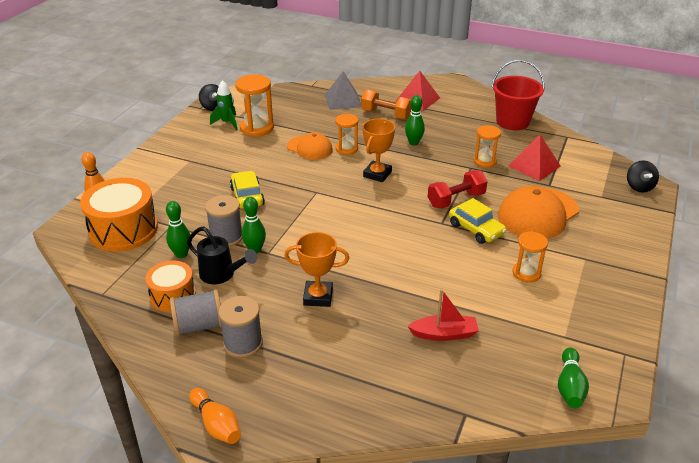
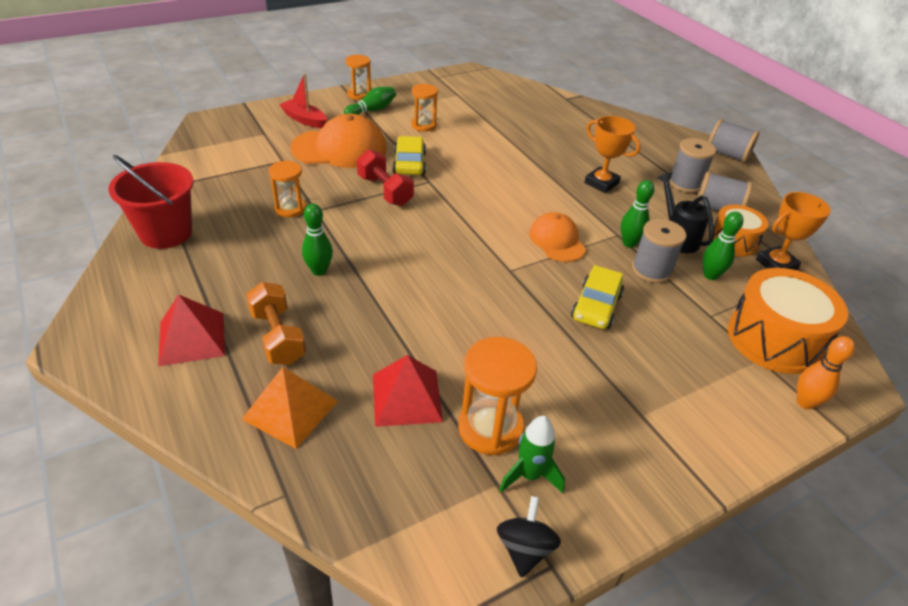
camera: 145 degrees left, 5 degrees up
orange bowling pin [189,388,241,444] -> grey spool [708,119,760,163]
orange cap [287,133,333,160] -> orange cap moved to [529,212,586,262]
grey pyramid [325,72,361,110] -> orange pyramid [242,367,338,449]
orange hourglass [335,114,358,155] -> orange hourglass moved to [345,55,371,100]
orange trophy [363,119,395,182] -> orange trophy moved to [756,192,831,270]
red boat [407,289,479,341] -> red boat moved to [279,74,327,128]
red dumbbell [428,170,488,208] -> red dumbbell turned 45 degrees clockwise [357,149,414,206]
red pyramid [508,135,561,181] -> red pyramid moved to [373,355,443,427]
green bowling pin [558,347,589,408] -> green bowling pin moved to [344,87,396,115]
black spinning top [627,160,659,193] -> none

